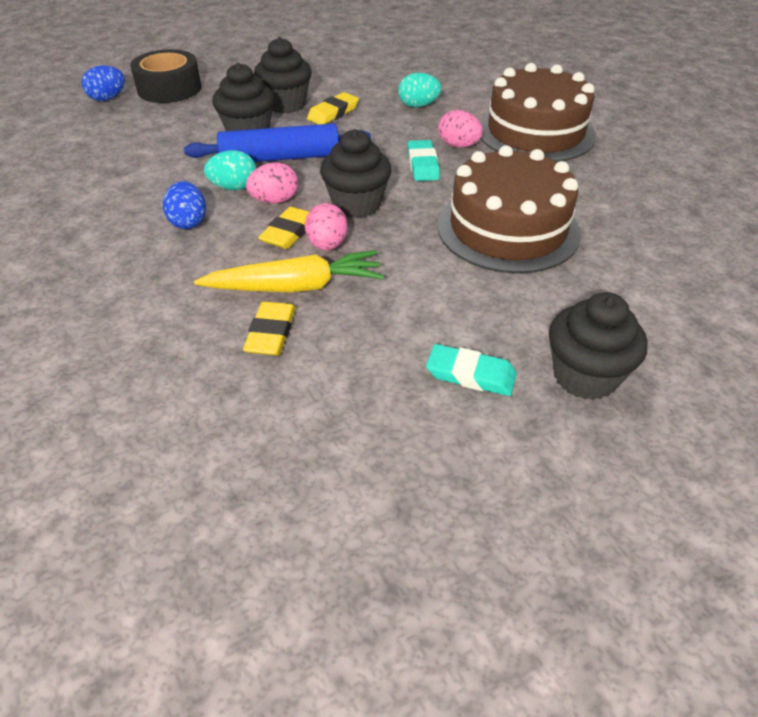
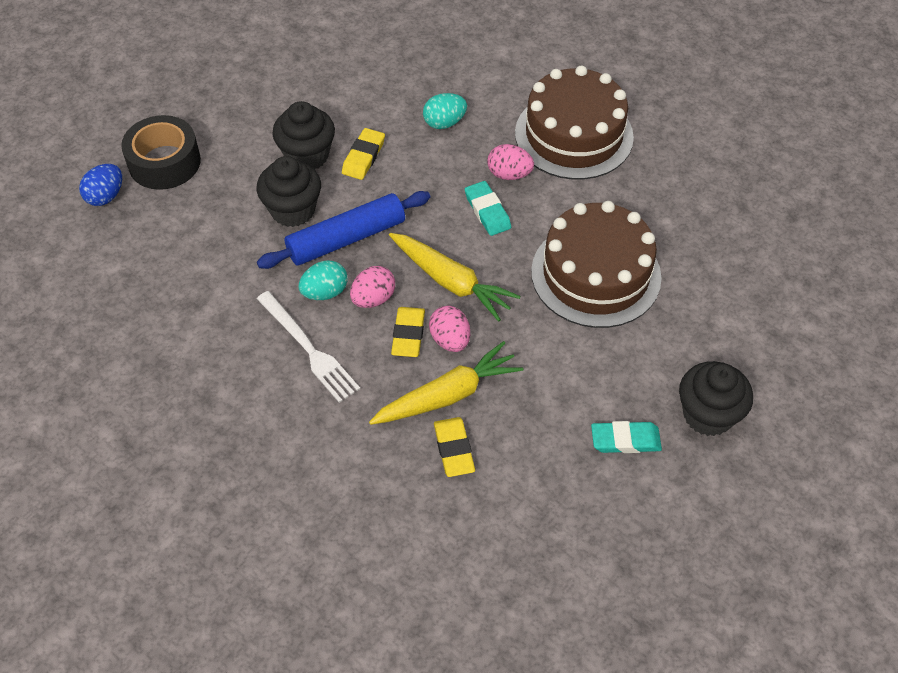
camera: 20 degrees left, 10 degrees up
blue egg [163,181,206,229] -> white fork [257,291,360,403]
black cupcake [320,129,391,218] -> yellow carrot [389,233,521,321]

